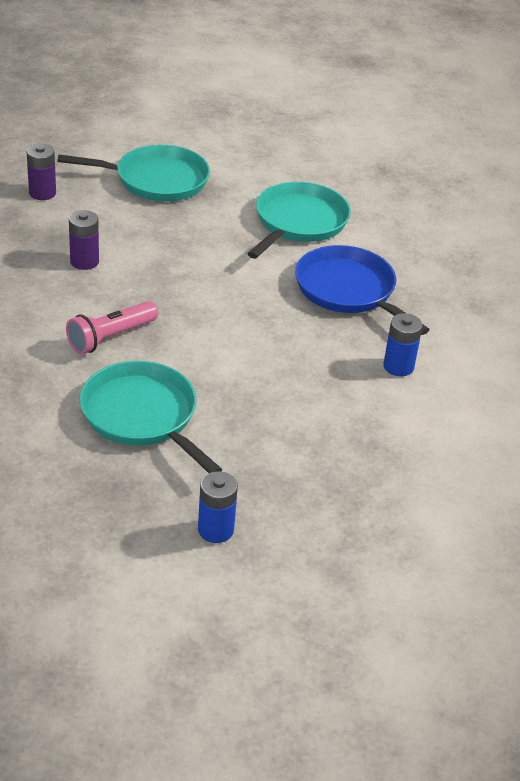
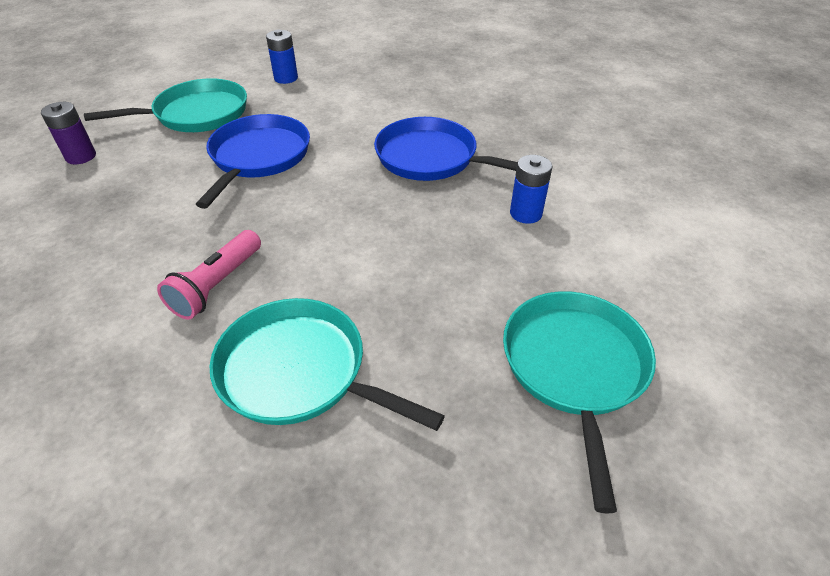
camera: 20 degrees left, 5 degrees up
purple battery [69,210,99,270] -> none
blue battery [198,471,238,543] -> blue battery moved to [266,30,298,84]
turquoise pan [247,182,351,259] -> turquoise pan moved to [503,291,656,514]
none -> blue pan [195,114,310,209]

